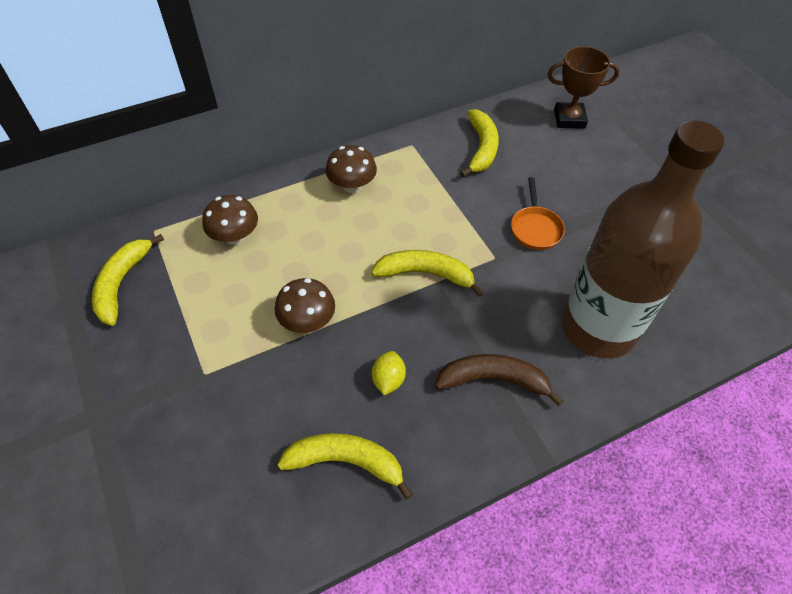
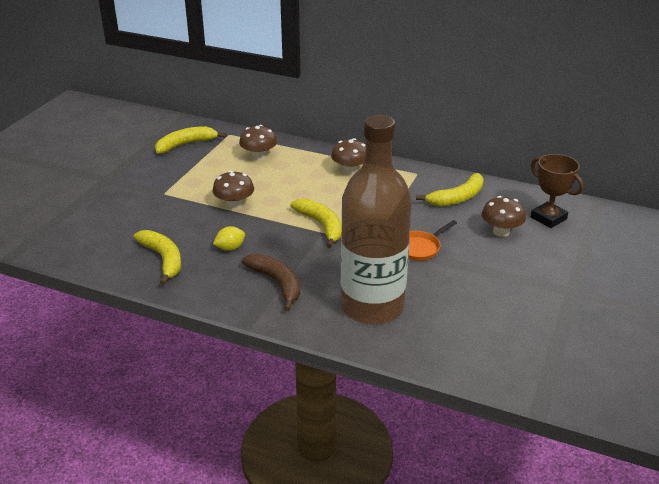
camera: 50 degrees right, 20 degrees down
none -> brown mushroom [481,196,526,237]

